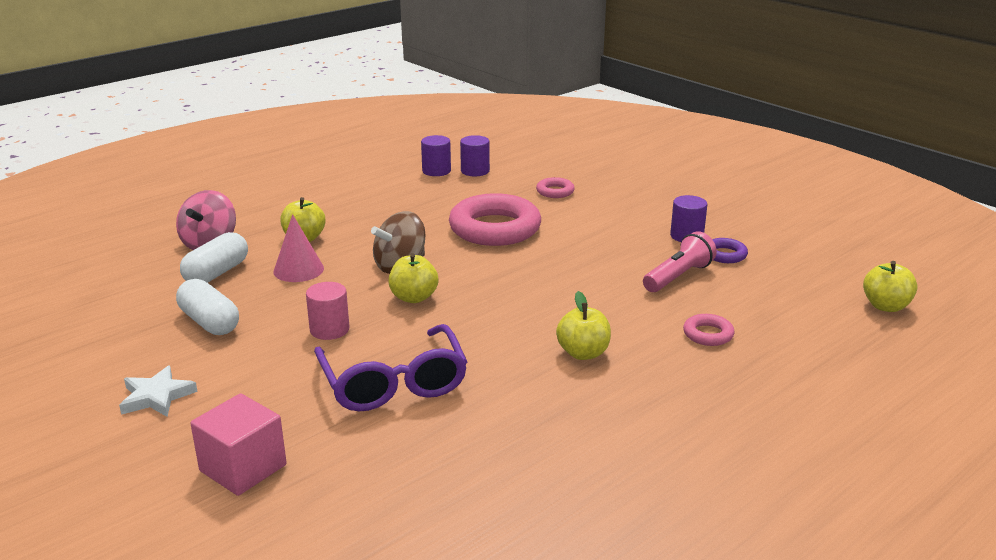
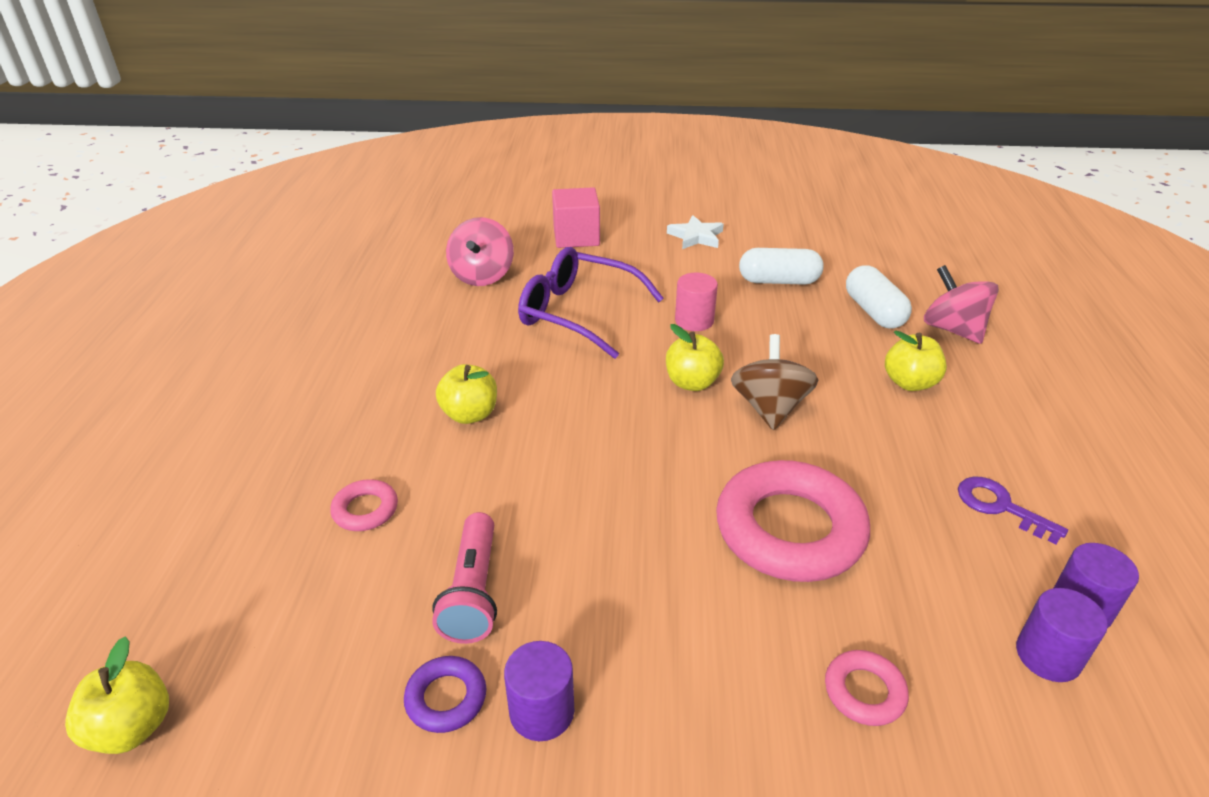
camera: 135 degrees right, 10 degrees up
pink cone [274,214,324,282] -> none
none -> pink spinning top [446,217,514,286]
none -> purple key [958,477,1068,544]

